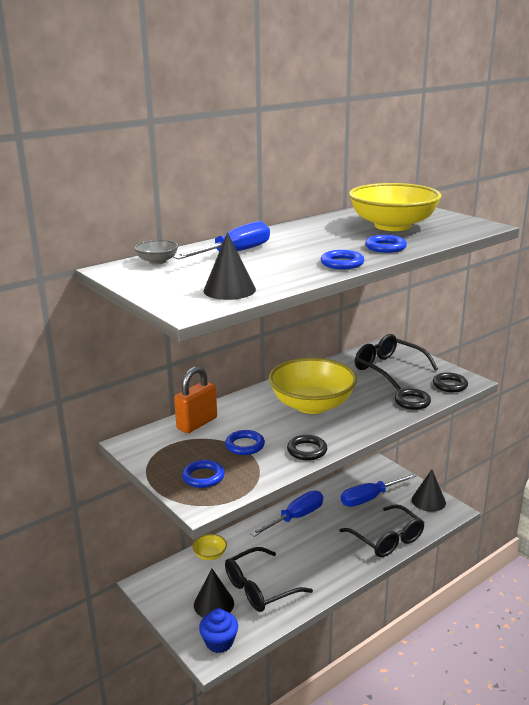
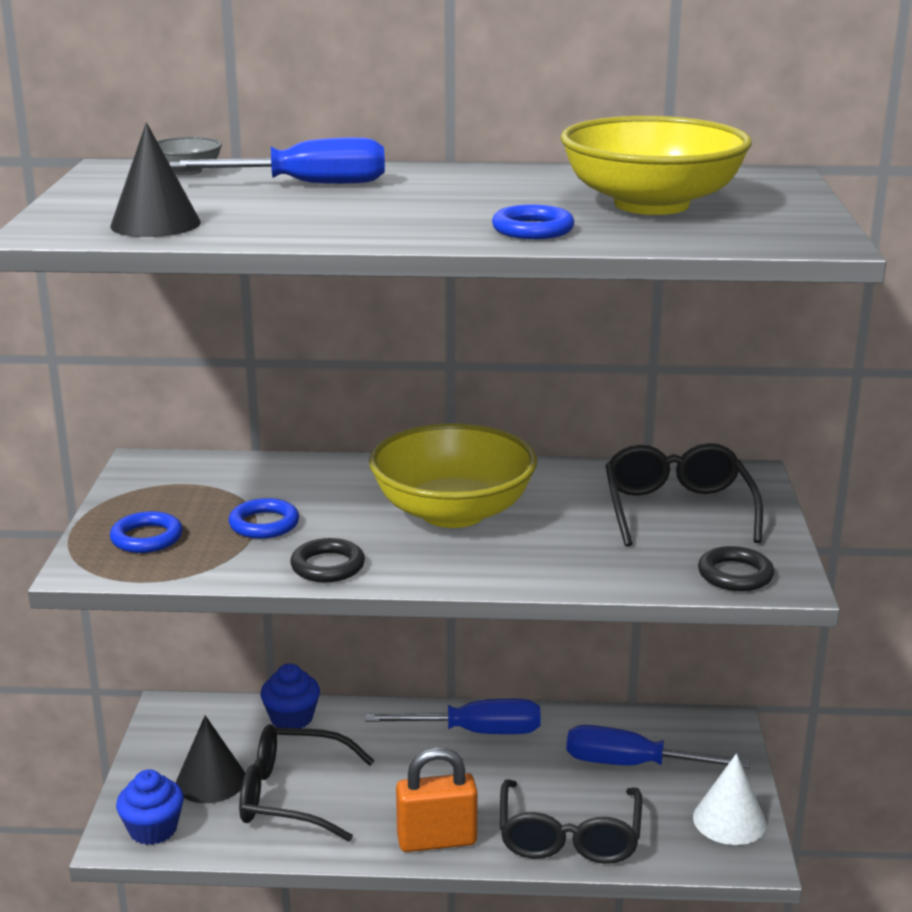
camera: 40 degrees right, 0 degrees up
orange padlock [174,366,217,433] -> orange padlock moved to [396,747,478,852]
yellow bowl [192,534,227,560] -> blue cupcake [261,663,320,728]
blue ring [321,250,364,269] -> none
black ring [395,388,431,410] -> none
black cone [412,469,446,512] -> white cone [693,753,766,845]

